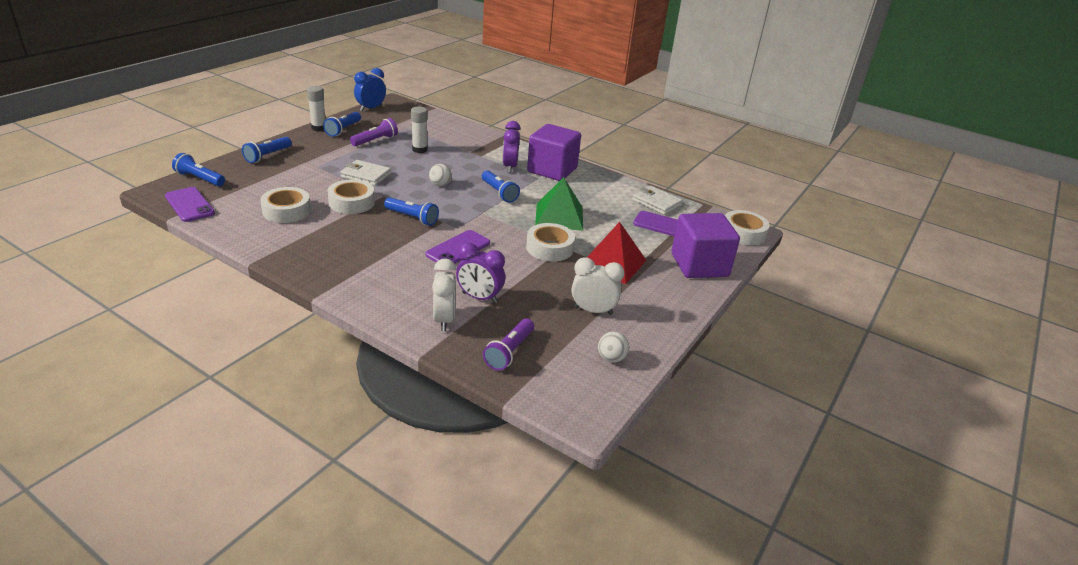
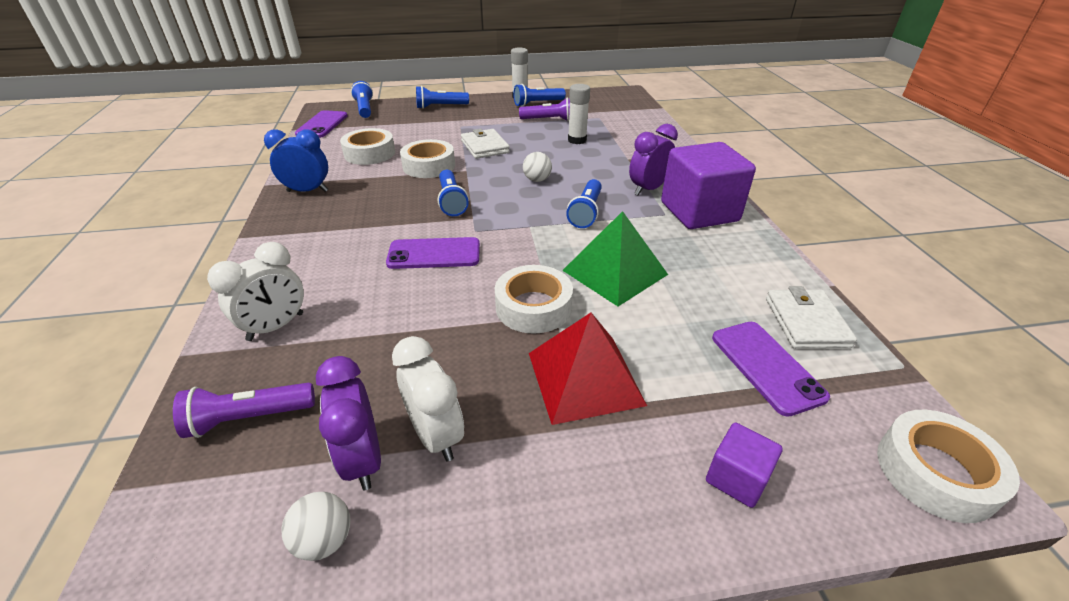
camera: 50 degrees right, 5 degrees up
blue clock [354,68,386,111] -> blue clock moved to [264,129,328,192]
purple clock [456,243,505,303] -> purple clock moved to [316,356,381,490]
purple cube [671,213,740,278] -> purple cube [706,422,783,508], size x0.47

